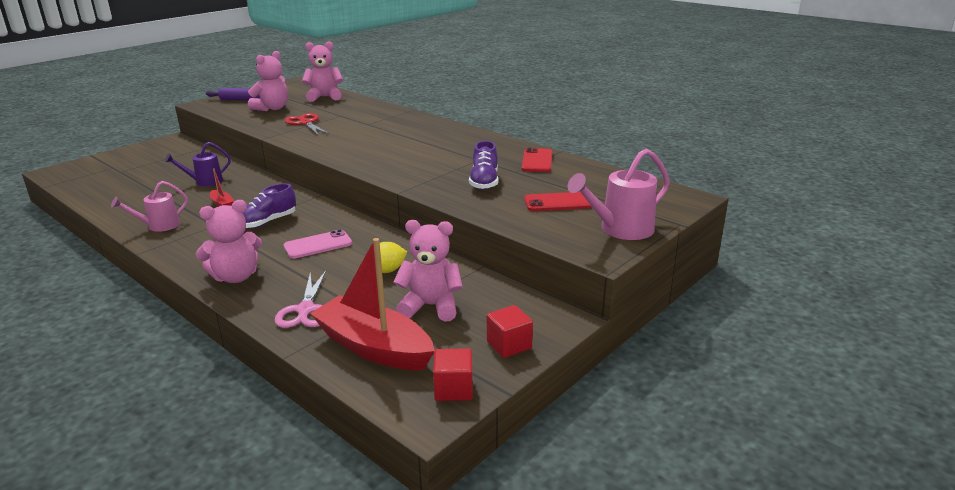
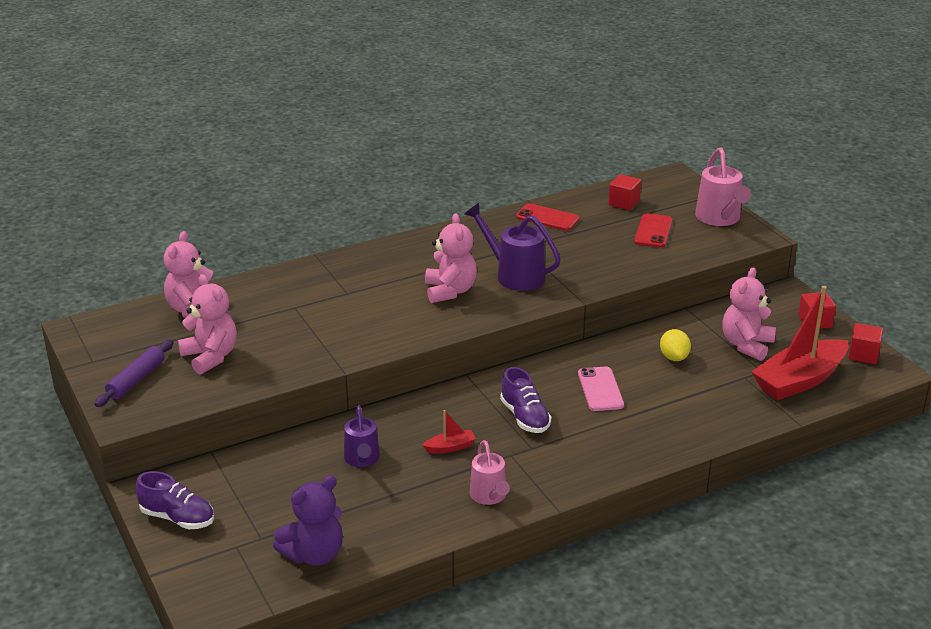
camera: 70 degrees left, 5 degrees up
pink teddy bear [196,200,262,283] -> pink teddy bear moved to [425,213,477,303]
pink scissors [274,271,326,328] -> none
red scissors [285,113,329,135] -> none
purple shoe [469,141,498,190] -> purple shoe moved to [136,471,214,529]
none -> purple teddy bear [273,475,343,566]
none -> purple watering can [465,203,561,291]
none -> red cube [608,174,641,210]

